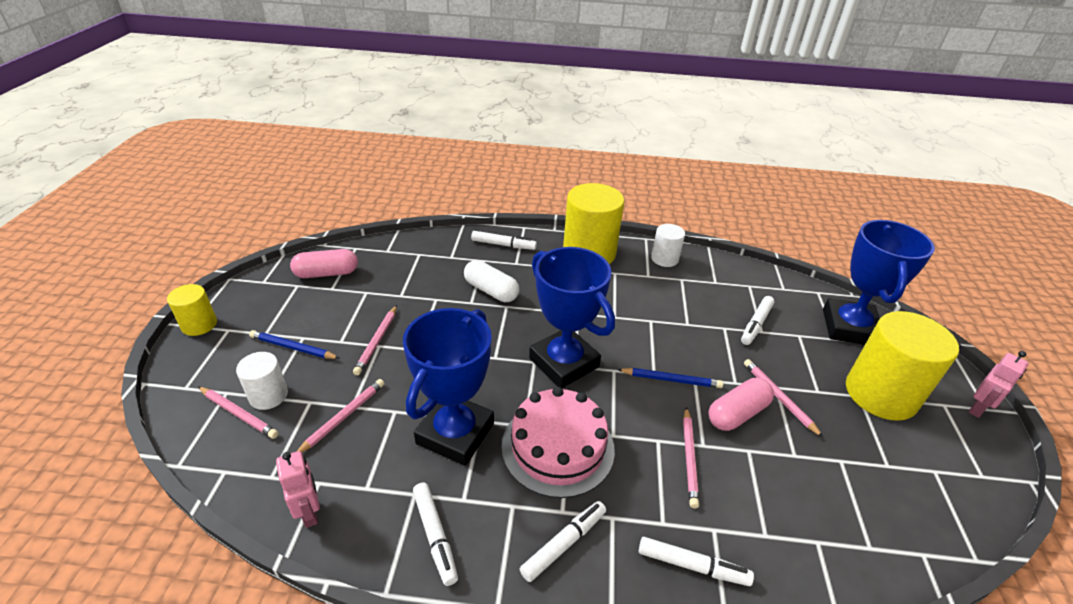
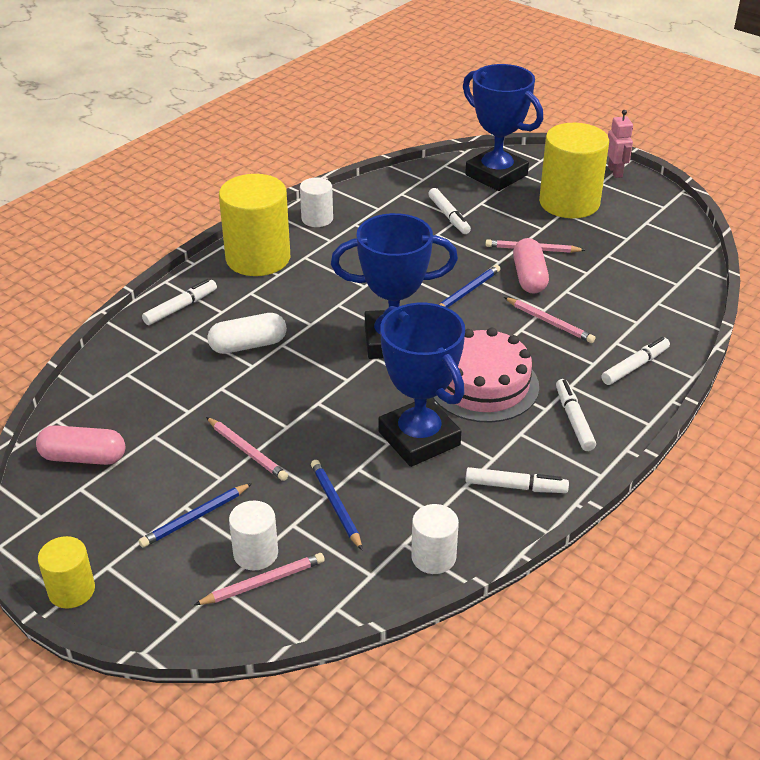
camera: 55 degrees left, 0 degrees up
pink robot [276,451,320,528] -> white cylinder [411,504,459,574]
pink capsule [290,249,358,278] -> pink capsule turned 75 degrees clockwise [36,425,125,465]
pink pencil [296,379,384,452] -> blue pencil [311,460,362,550]

